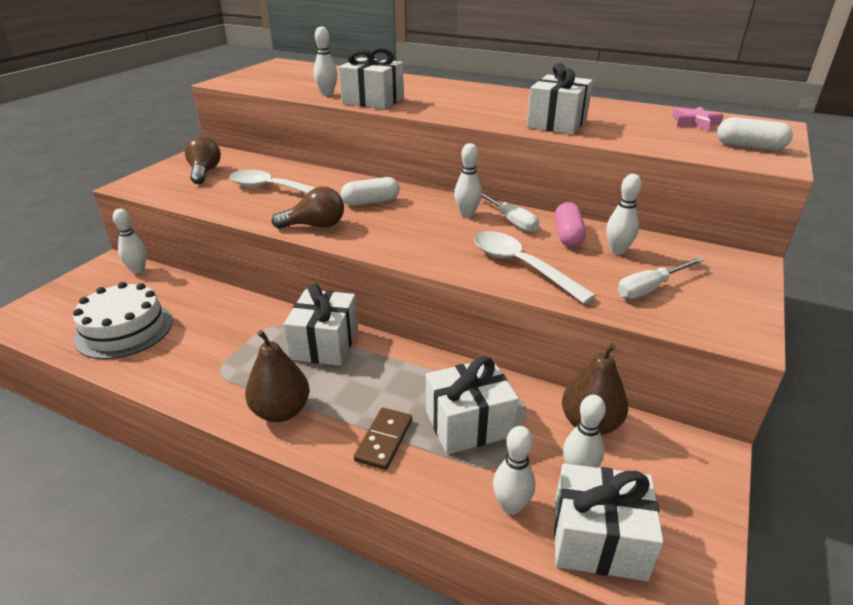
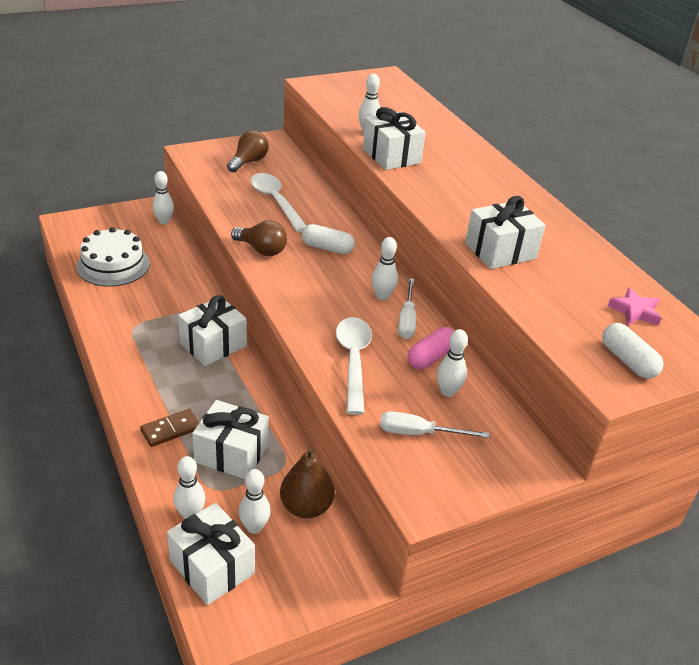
camera: 35 degrees right, 5 degrees up
brown pear [245,330,309,422] -> none

